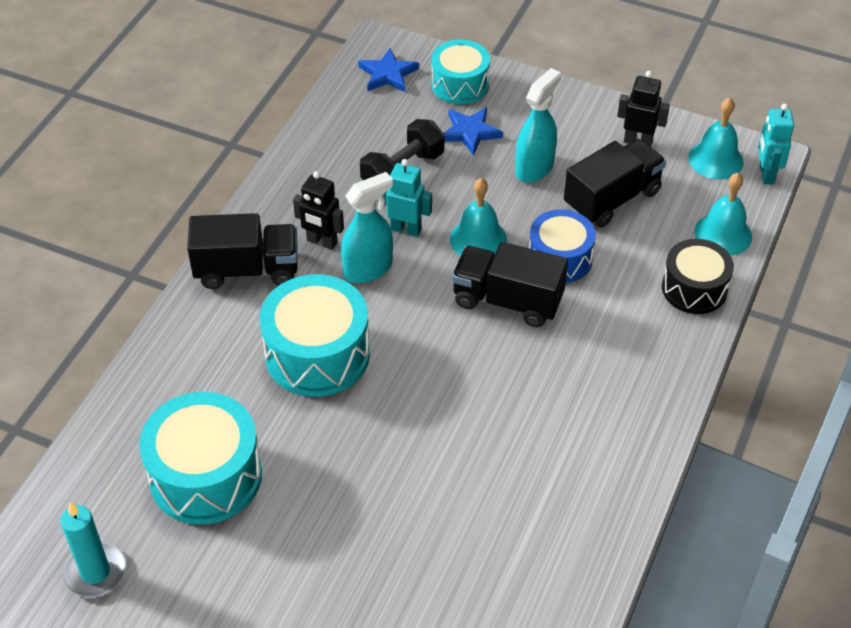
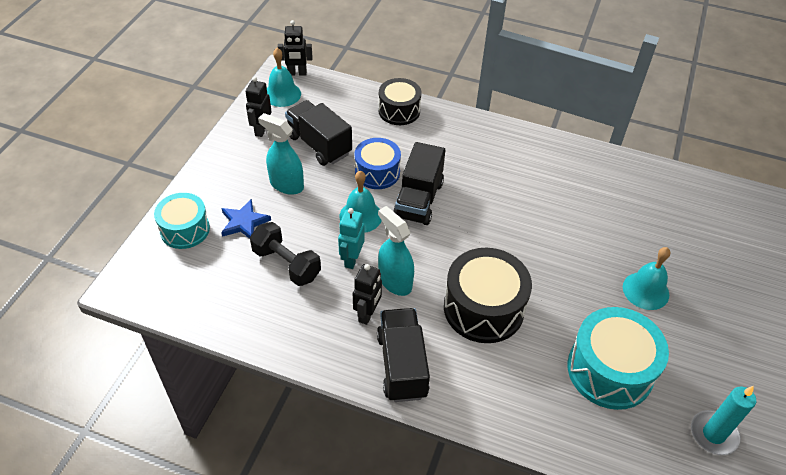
camera: 95 degrees left, 0 degrees up
turquoise drum [260,274,370,397] -> black drum [444,248,532,343]
blue star [358,48,419,92] -> none
turquoise bell [695,173,752,256] -> turquoise bell moved to [623,247,670,310]
turquoise robot [758,104,794,184] -> black robot [278,20,313,76]

